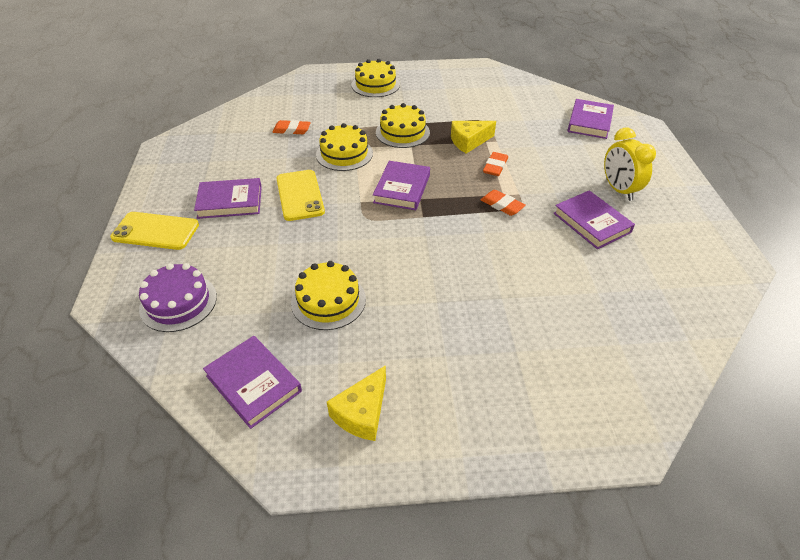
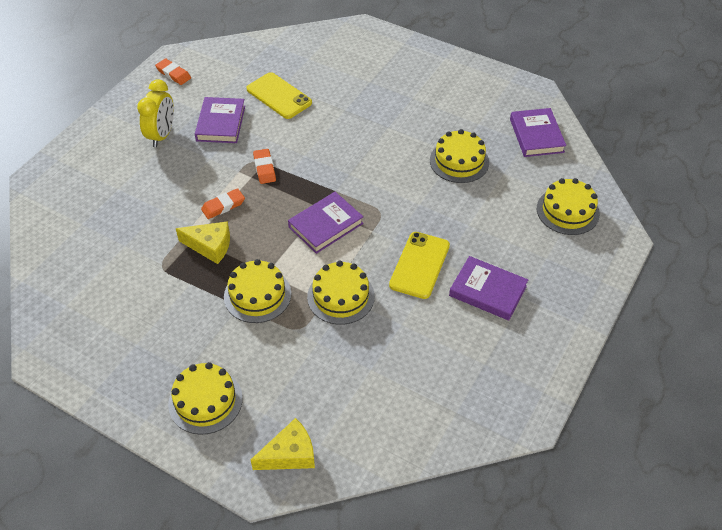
camera: 145 degrees left, 5 degrees up
yellow phone [110,212,199,250] -> yellow phone moved to [246,72,312,119]
purple cake [139,263,217,332] -> yellow cake [537,178,600,235]
orange eraser [272,120,311,134] -> orange eraser moved to [155,58,191,85]
yellow cheese [327,365,386,441] -> yellow cheese moved to [251,418,315,470]
purple book [567,99,614,139] -> none

